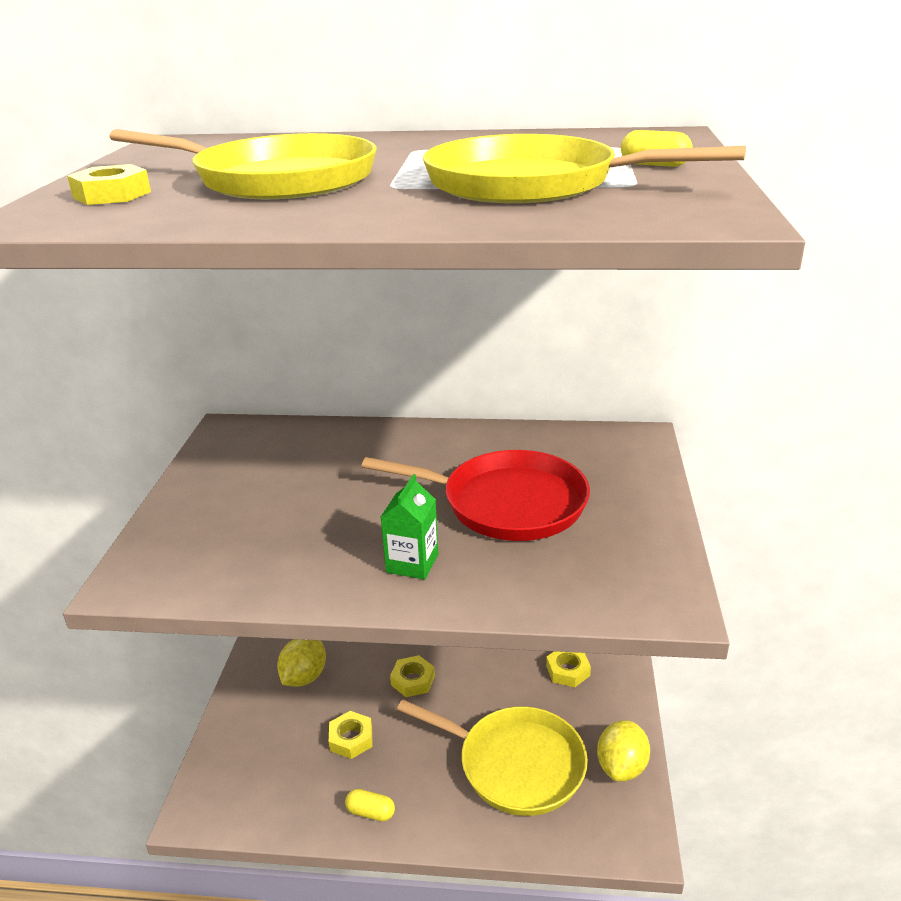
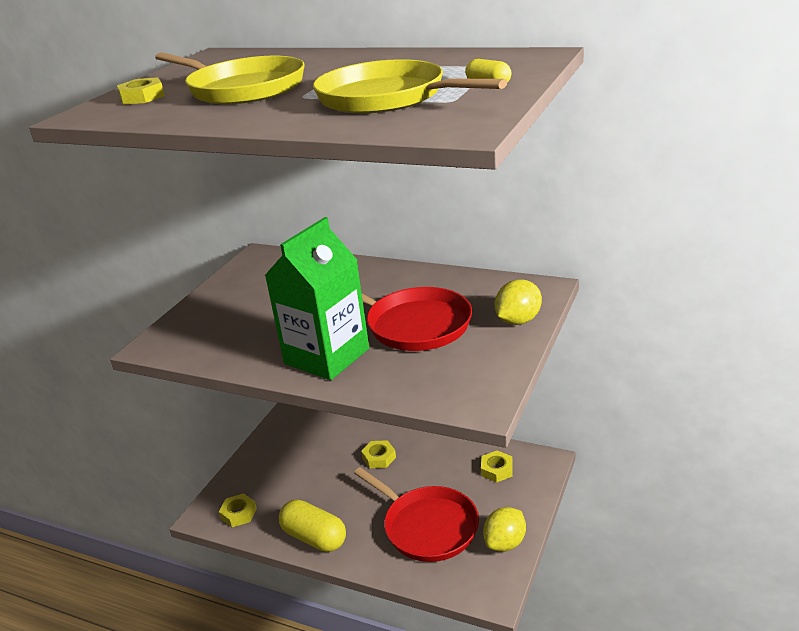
camera: 20 degrees right, 0 degrees up
yellow lemon [277,639,326,687] -> yellow lemon moved to [495,279,542,325]
yellow nut [329,711,373,759] -> yellow nut moved to [219,493,257,527]
yellow capsule [345,789,395,822] -> yellow capsule [279,500,346,552], size x2.07
green carton [381,474,438,580] -> green carton [264,217,369,380], size x2.13
yellow pan [397,700,588,816] -> red pan [354,467,479,562]

